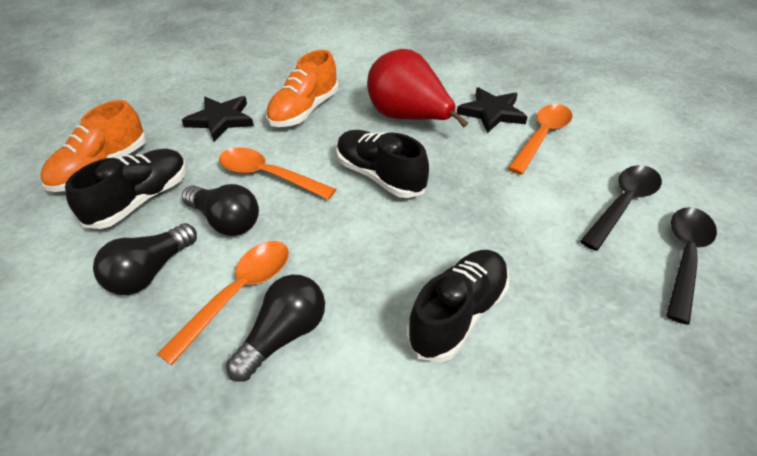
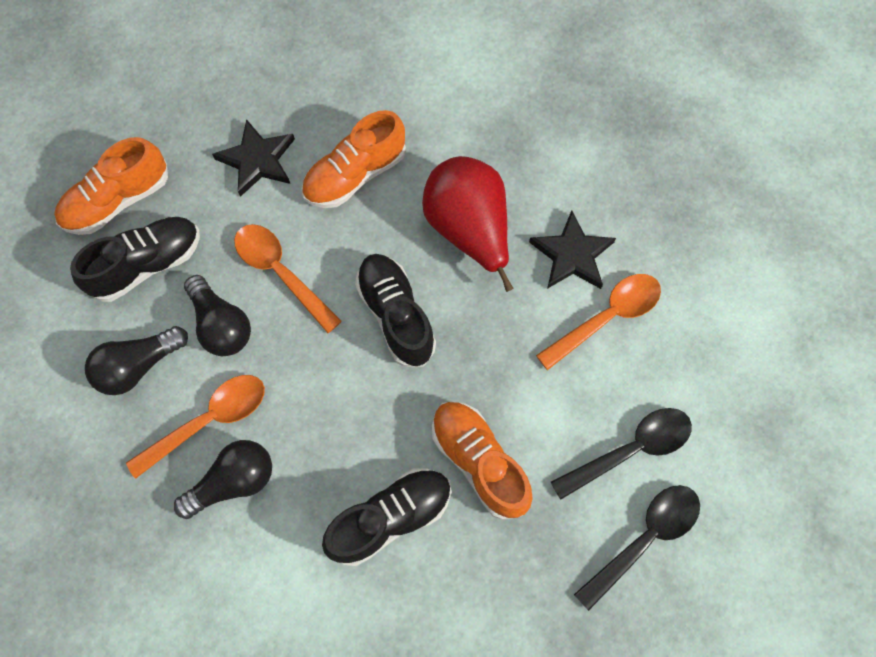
camera: 20 degrees right, 25 degrees up
none -> orange shoe [432,401,533,520]

